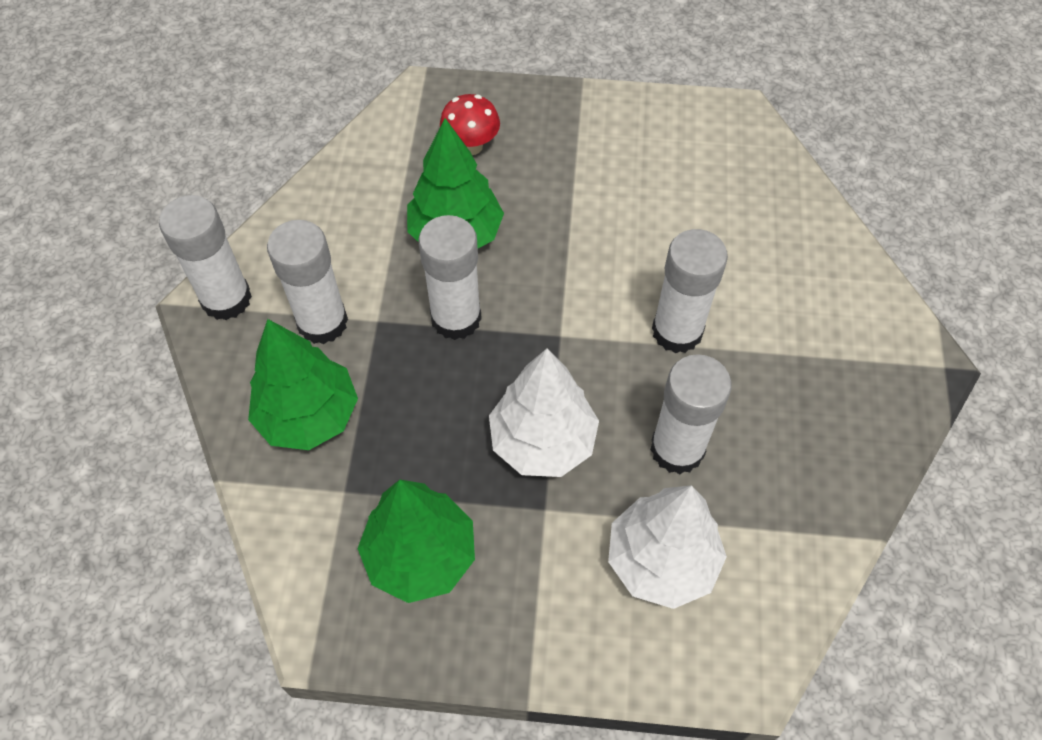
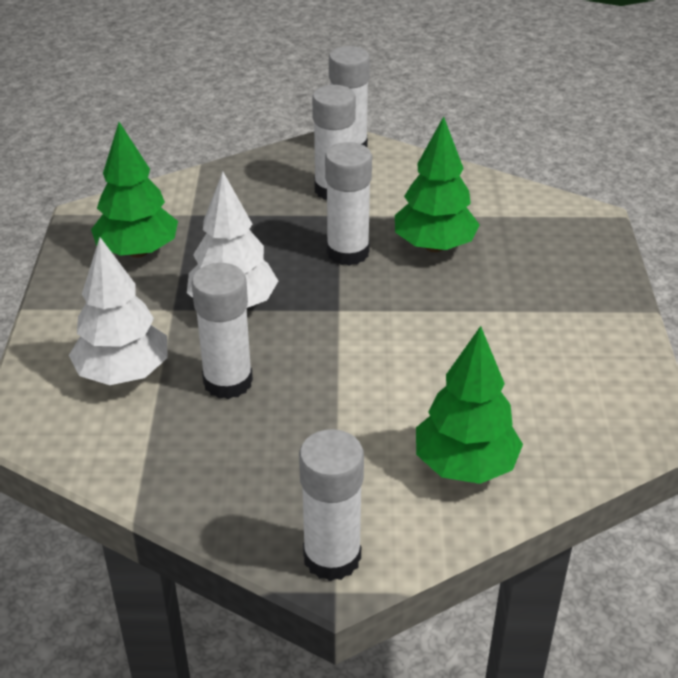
camera: 85 degrees right, 20 degrees down
green tree [248,319,358,450] -> green tree moved to [416,326,523,484]
red mushroom [440,94,500,155] -> none
white glue stick [652,229,728,353] -> white glue stick moved to [299,429,364,581]

